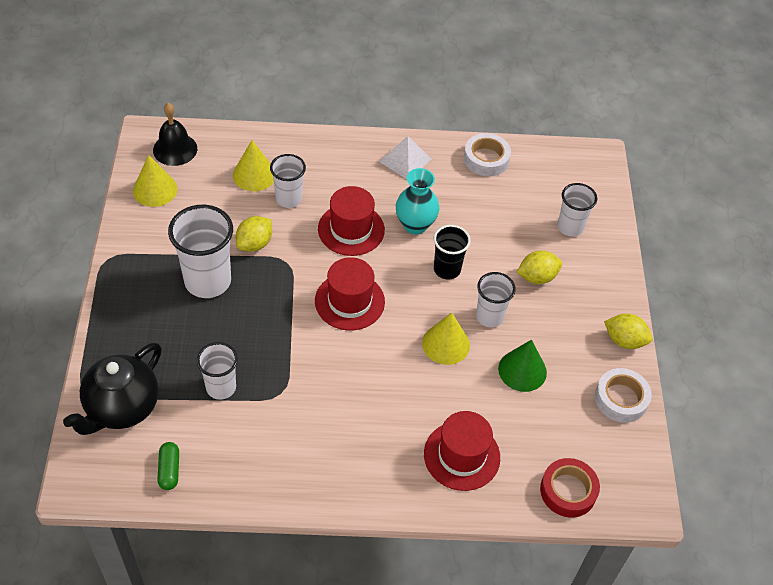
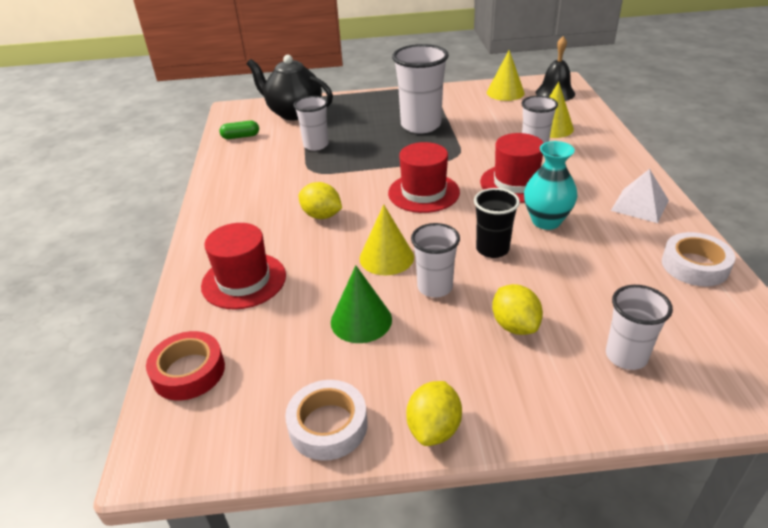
camera: 90 degrees right, 15 degrees down
yellow lemon [236,216,272,252] -> yellow lemon moved to [298,182,342,219]

